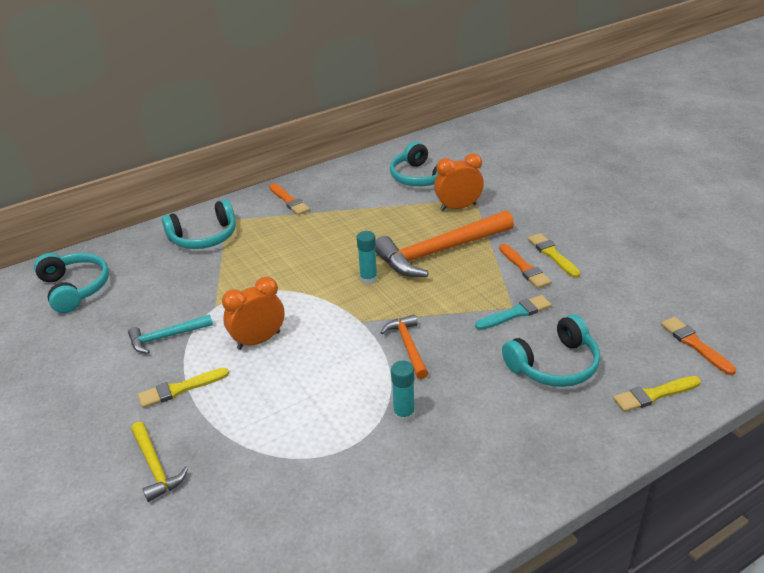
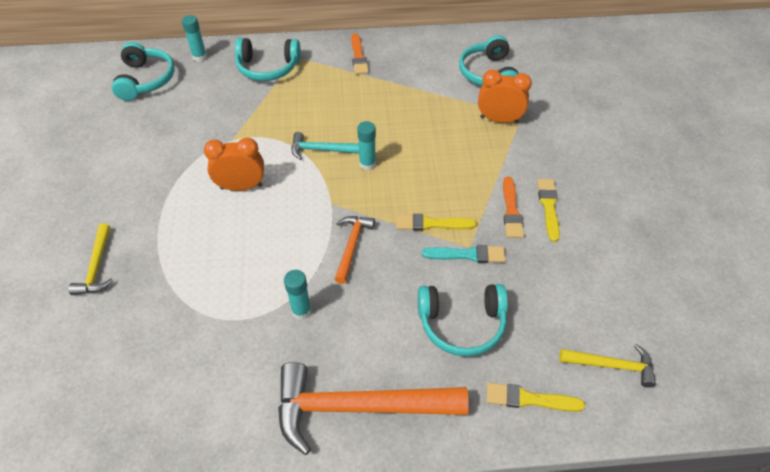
camera: 25 degrees right, 15 degrees up
turquoise hammer [128,314,213,353] -> turquoise hammer moved to [292,132,359,160]
yellow brush [138,368,229,408] -> yellow brush moved to [396,214,476,231]
orange hammer [375,210,514,277] -> orange hammer moved to [278,362,469,455]
orange brush [661,317,736,375] -> yellow hammer [559,344,656,387]
none -> turquoise glue stick [182,15,207,62]

